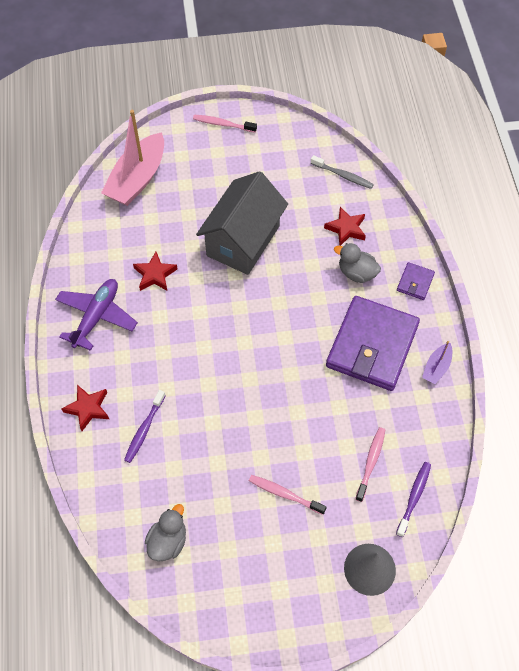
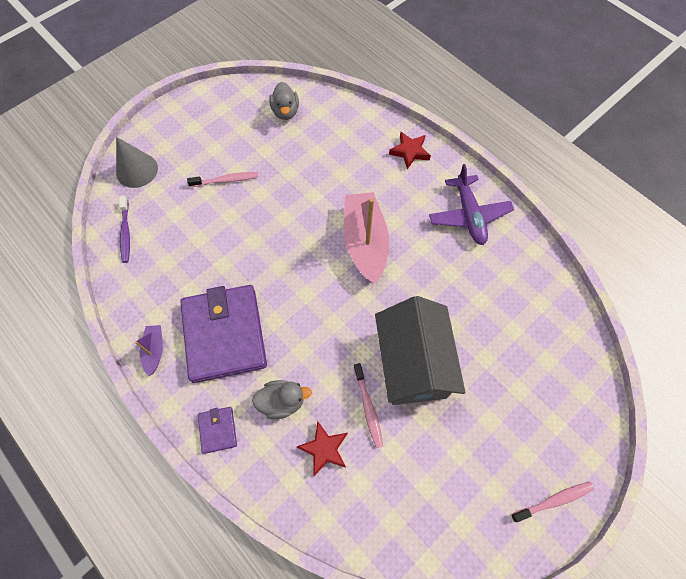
camera: 145 degrees right, 5 degrees up
pink boat [101,110,164,206] -> pink boat moved to [343,192,389,284]
purple toothbrush [124,390,166,463] -> none
red star [133,252,178,291] -> none
grey toothbrush [311,155,374,189] -> none
pink toothbrush [355,427,385,502] -> pink toothbrush moved to [354,363,383,448]

